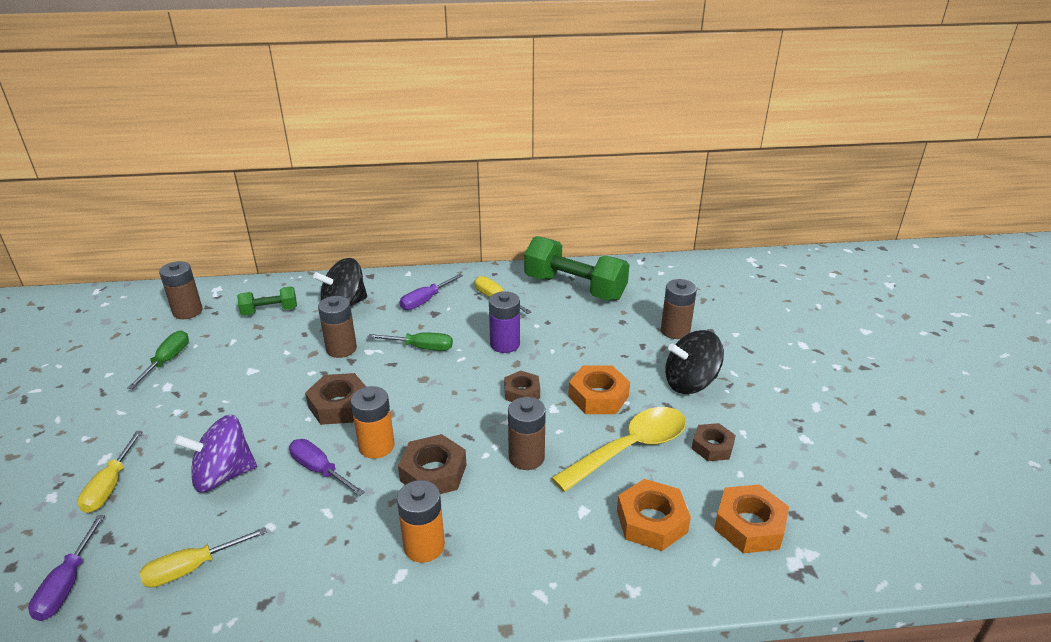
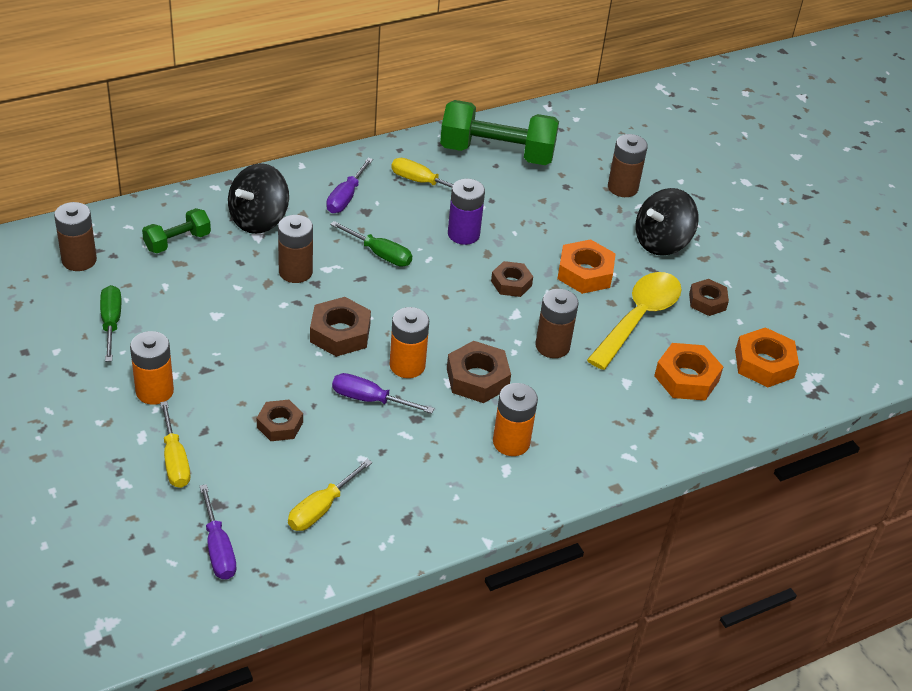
camera: 25 degrees left, 10 degrees up
purple spinning top [174,415,257,492] -> brown nut [257,400,303,441]
green screwdriver [368,332,453,351] -> green screwdriver turned 45 degrees clockwise [330,221,412,267]
none -> orange battery [130,331,174,405]

